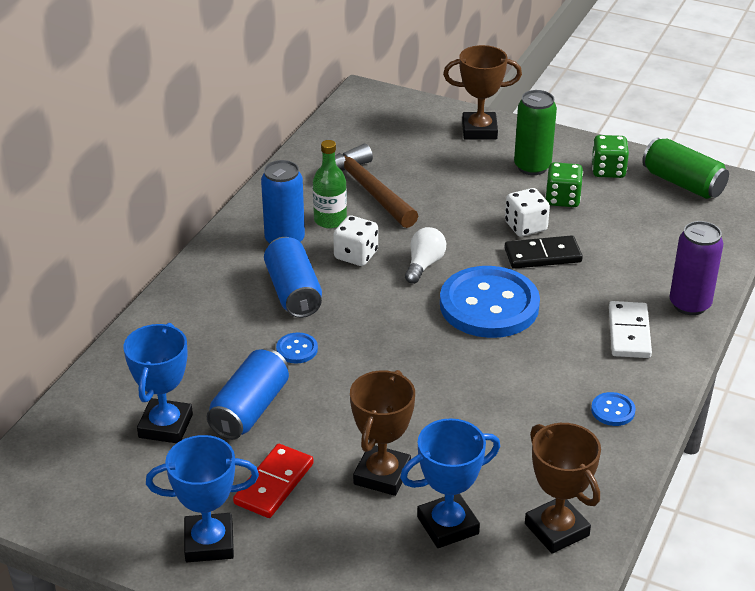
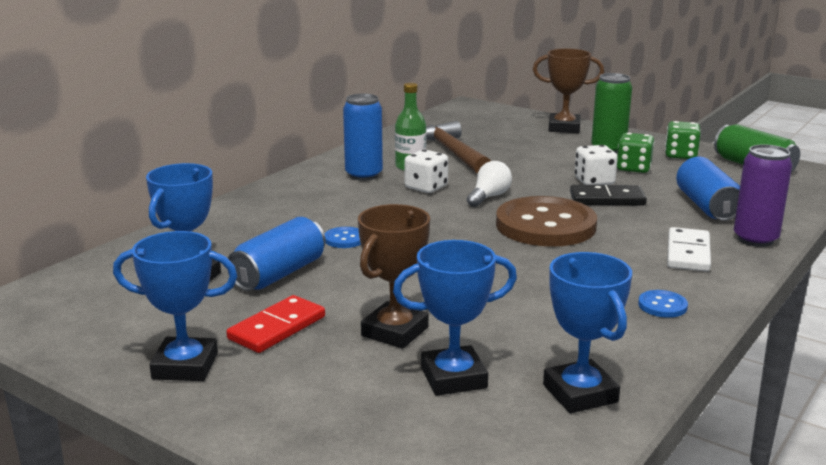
camera: 10 degrees right, 15 degrees down
blue can [264,237,322,318] -> blue can moved to [676,157,740,221]
blue button [440,266,540,338] -> brown button [496,196,597,247]
brown trophy [525,423,601,554] -> blue trophy [543,252,632,413]

